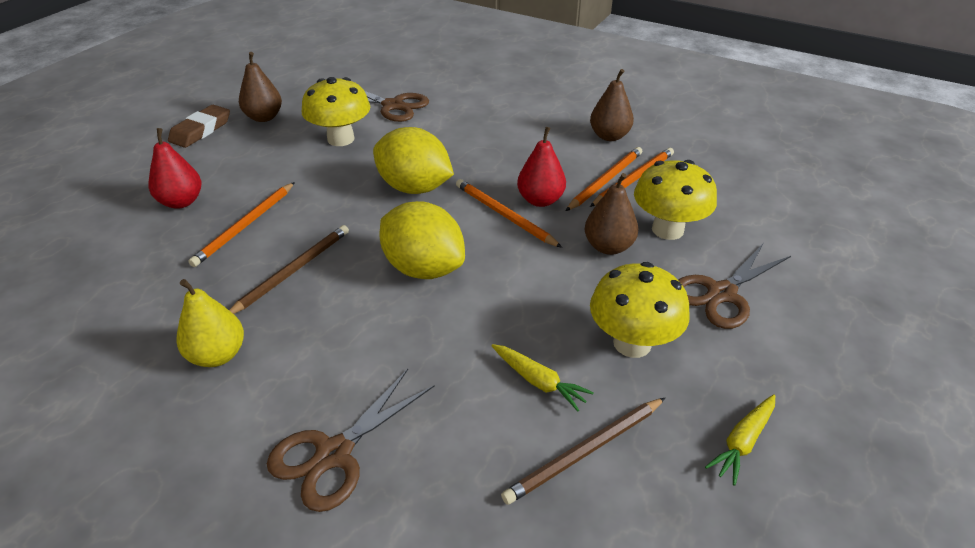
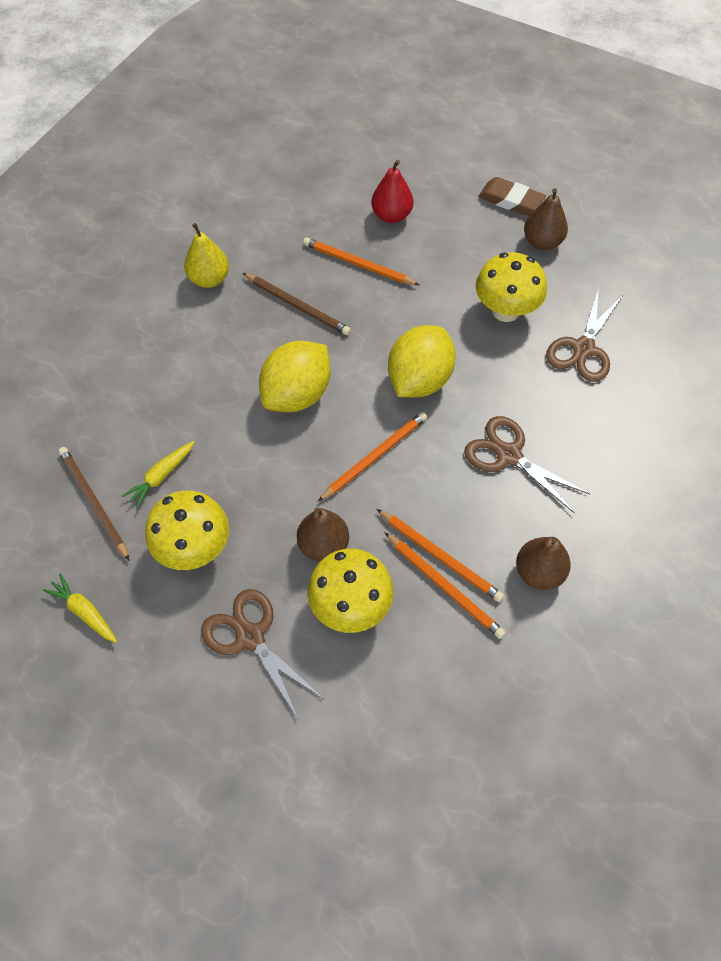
camera: 90 degrees right, 20 degrees up
brown scissors [267,369,434,512] -> brown scissors moved to [464,416,590,514]
red pear [517,127,566,207] -> none

